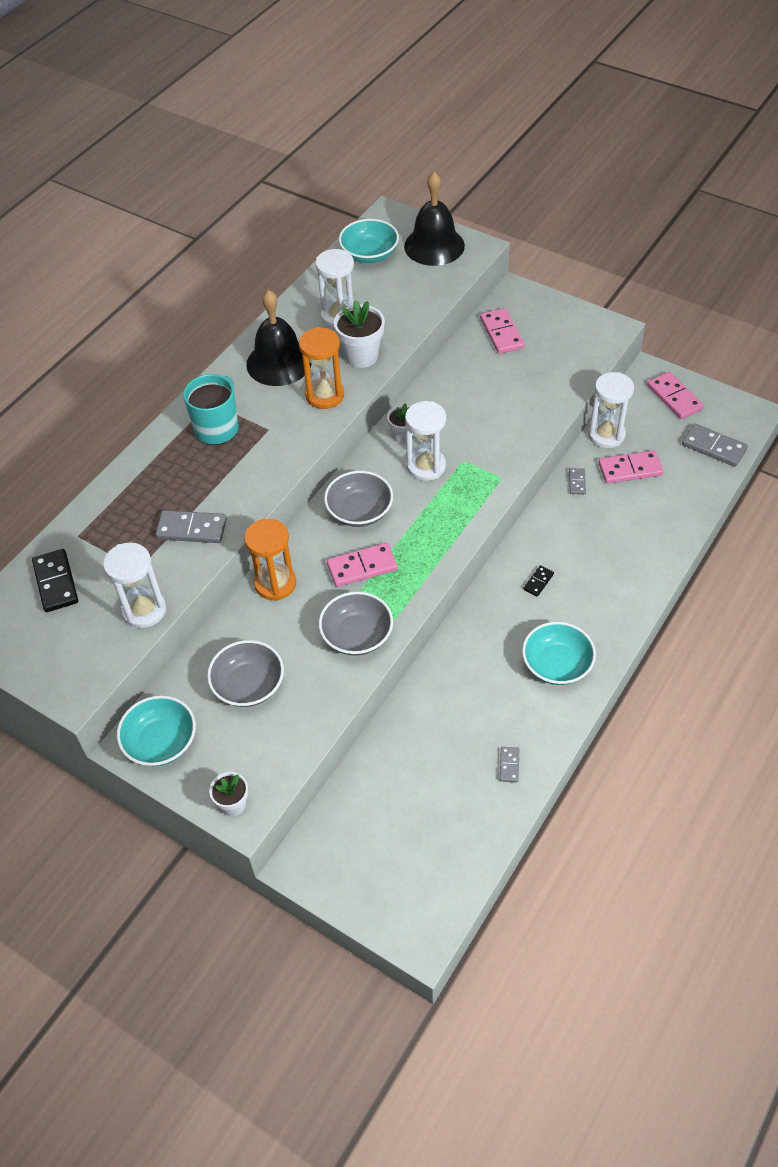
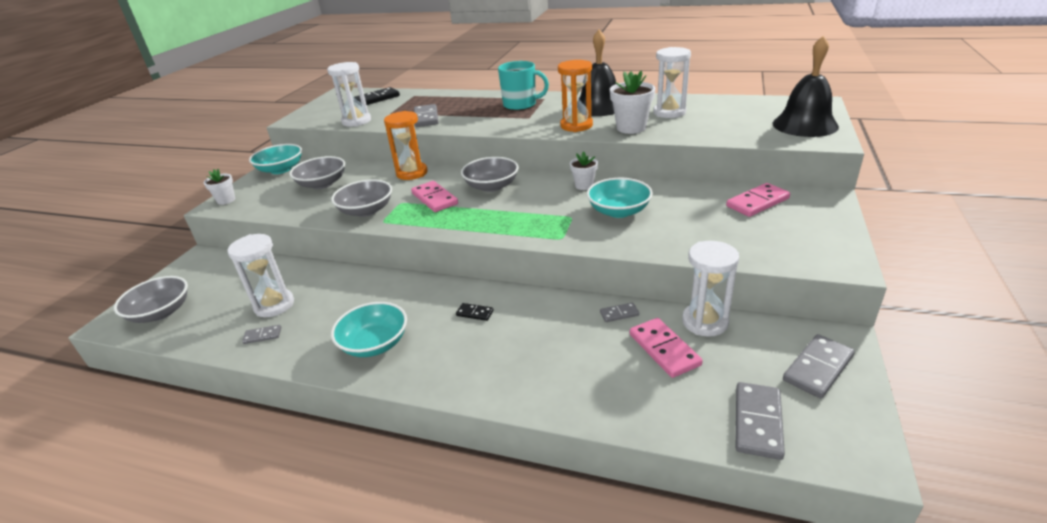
camera: 75 degrees right, 20 degrees down
turquoise bowl [339,219,399,263] -> turquoise bowl moved to [587,178,653,218]
white hourglass [405,401,446,481] -> white hourglass moved to [227,234,294,317]
pink domino [647,372,704,419] -> grey domino [783,334,855,398]
none -> grey bowl [114,276,188,323]

